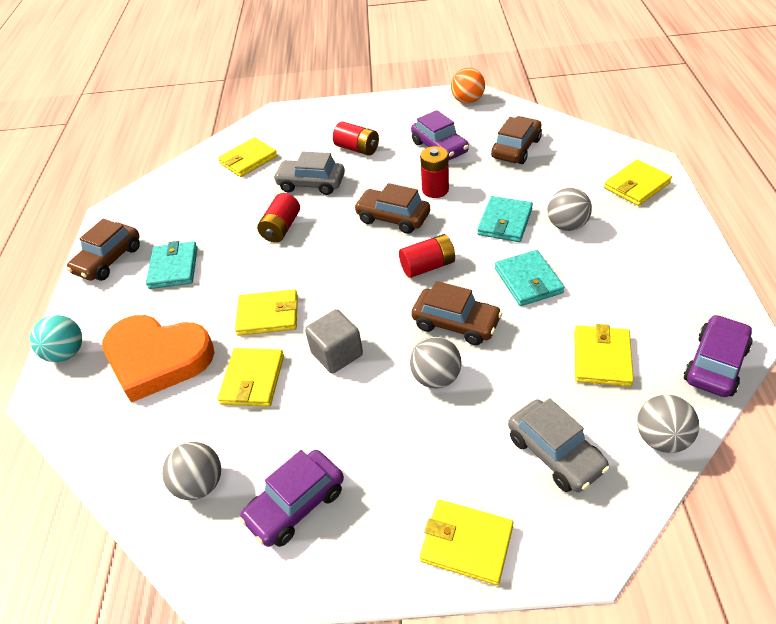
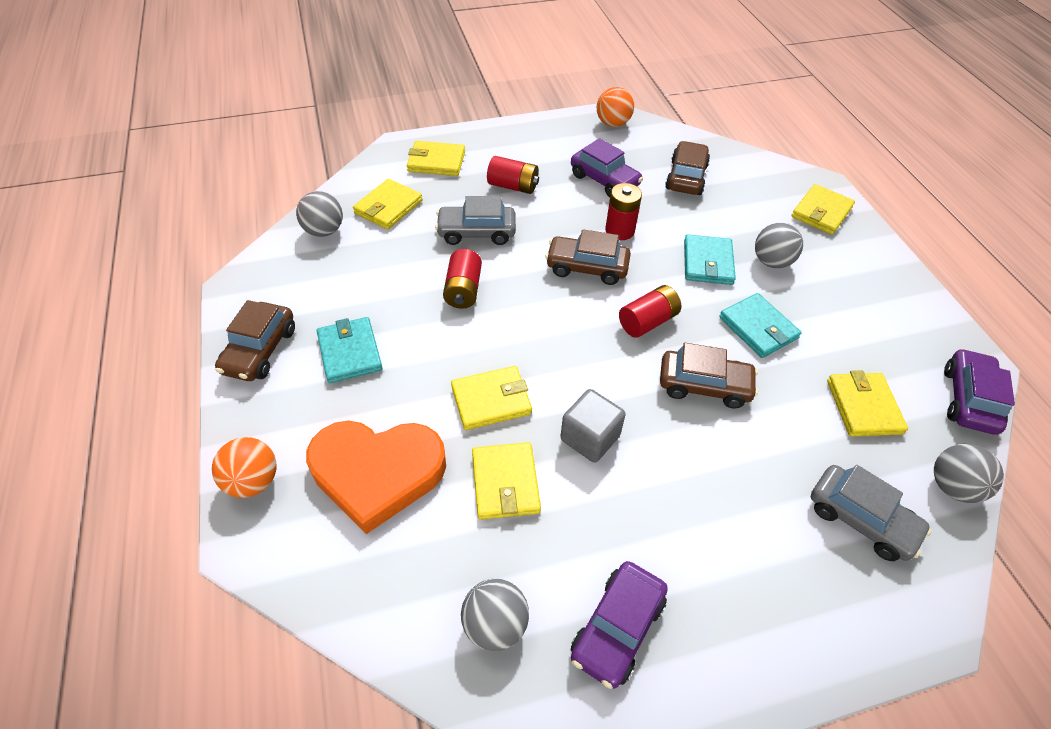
camera: 20 degrees left, 5 degrees up
turquoise ball [30,315,82,362] -> orange ball [212,437,276,498]
grey ball [410,337,462,389] -> grey ball moved to [296,191,343,237]
yellow wallet [420,500,513,585] -> yellow wallet moved to [407,141,465,176]

